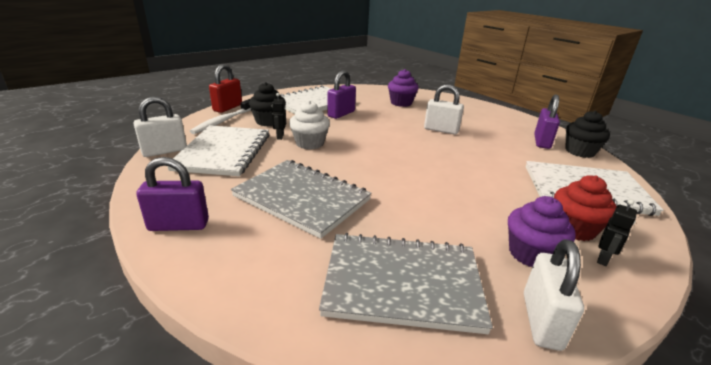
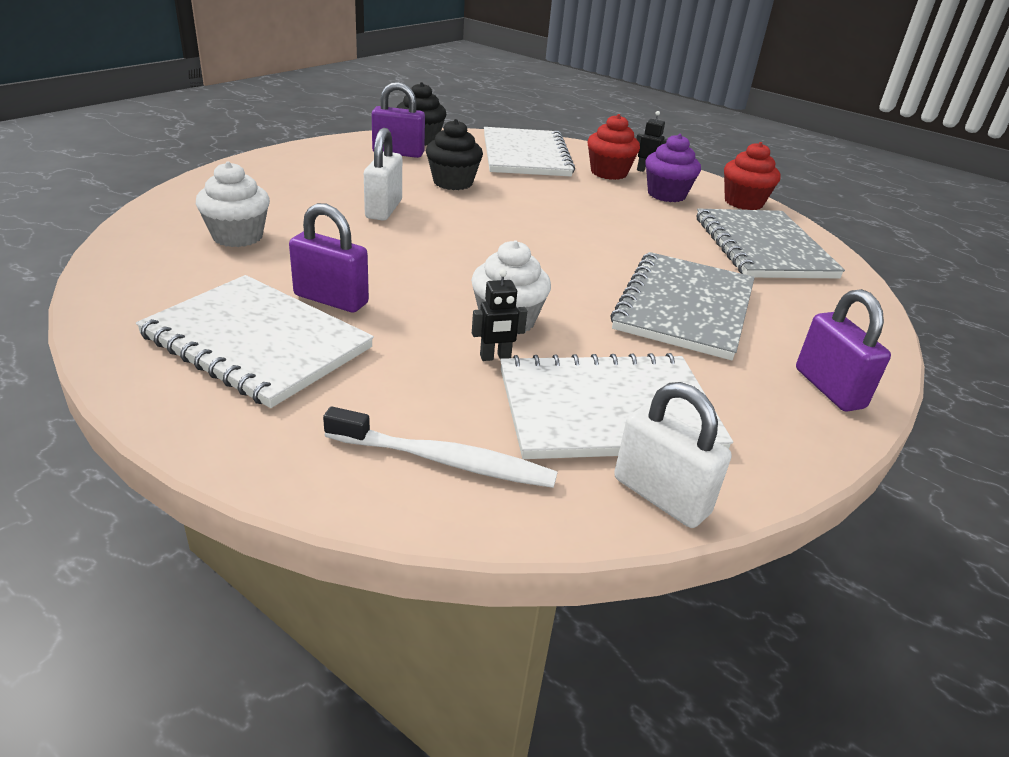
camera: 105 degrees left, 5 degrees up
red padlock [209,64,242,113] -> none
black cupcake [249,82,286,126] -> black cupcake moved to [426,119,483,190]
purple cupcake [388,69,419,107] -> white cupcake [196,161,270,247]
white padlock [524,239,584,351] -> red cupcake [724,142,780,210]

